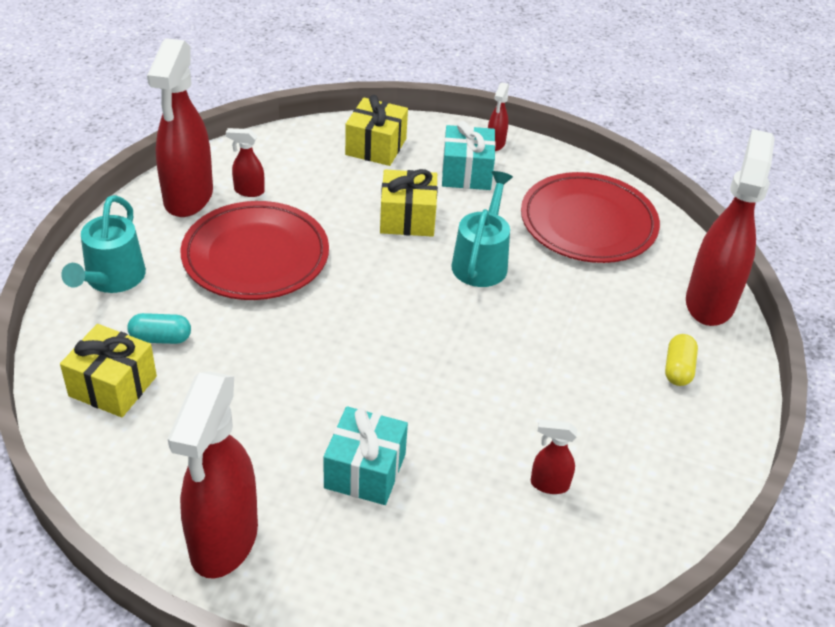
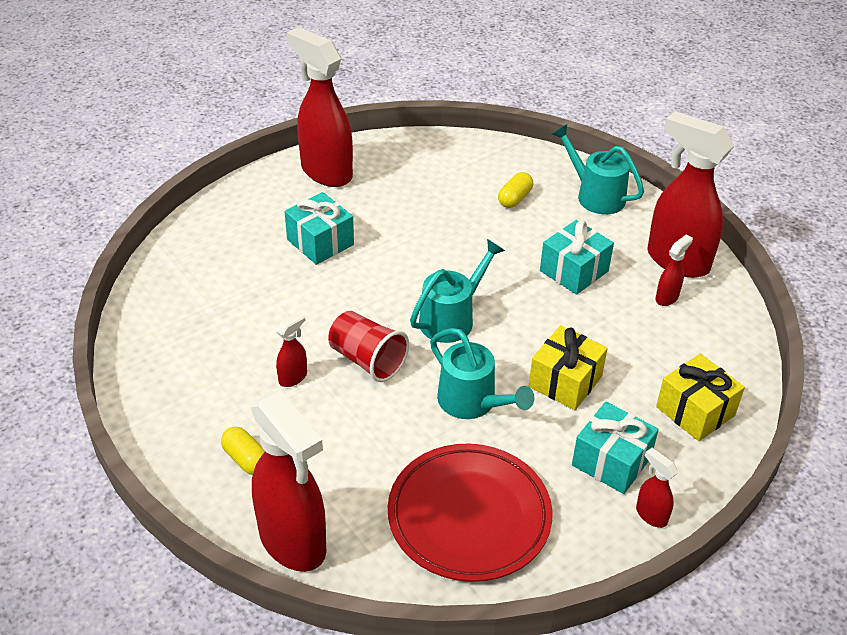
camera: 125 degrees right, 0 degrees up
yellow gift [60,324,157,417] -> none
turquoise capsule [127,313,191,344] -> yellow capsule [498,172,533,208]
red plate [181,201,329,300] -> turquoise gift [540,220,614,295]
red spray bottle [531,420,577,494] -> red spray bottle moved to [276,312,307,387]
none -> red cup [328,311,409,382]
none -> turquoise watering can [410,239,505,343]

